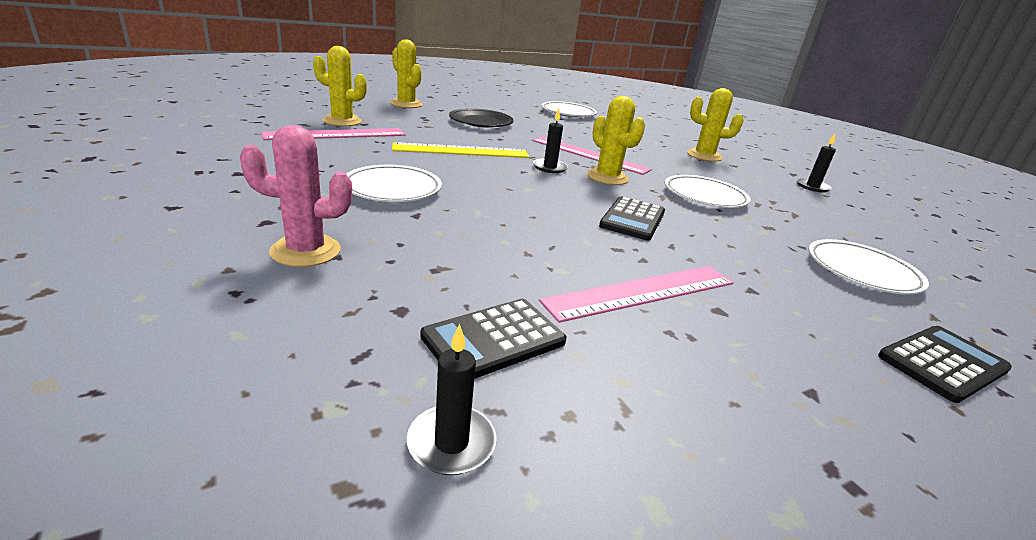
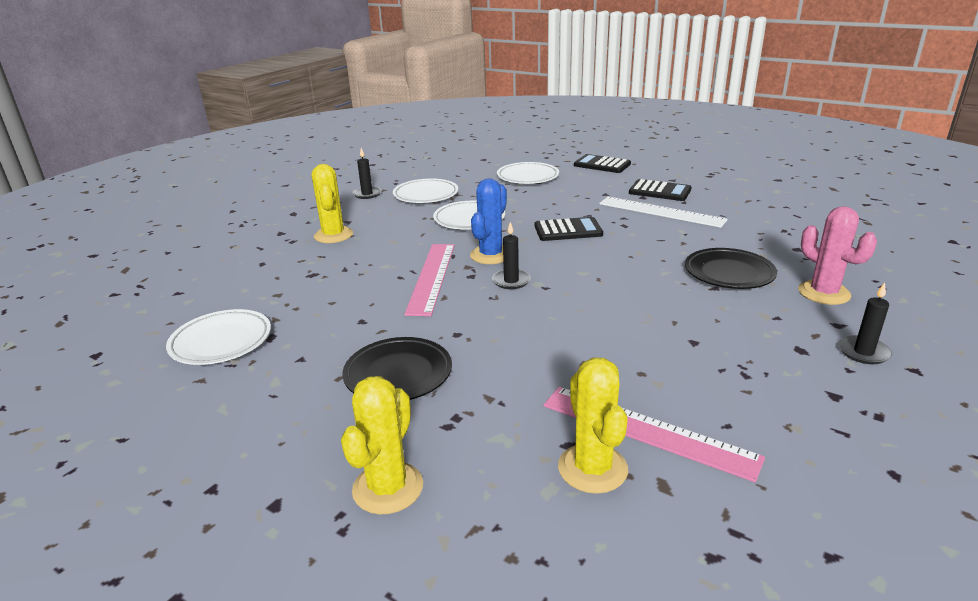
camera: 115 degrees left, 0 degrees up
white plate [346,165,442,202] -> white plate moved to [393,179,458,203]
yellow ruler [392,142,529,158] -> none
black candle [407,324,496,475] -> black candle moved to [839,282,892,364]
black calculator [420,299,567,379] -> black calculator moved to [629,179,692,201]
pink ruler [539,266,734,323] -> white ruler [599,197,728,228]
yellow cactus [587,96,645,185] -> blue cactus [470,178,507,264]
none -> black plate [685,248,777,289]

